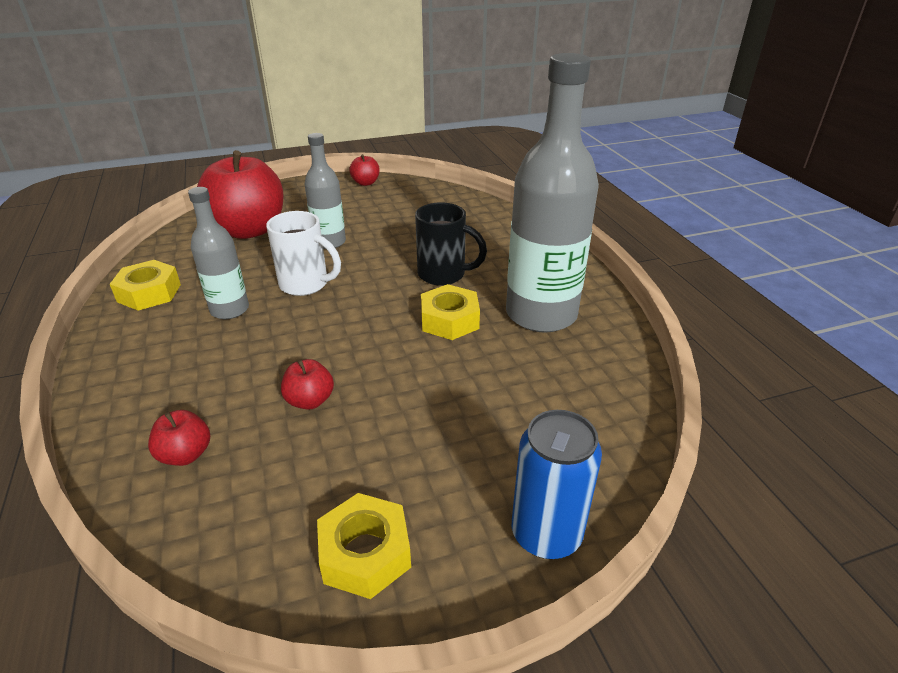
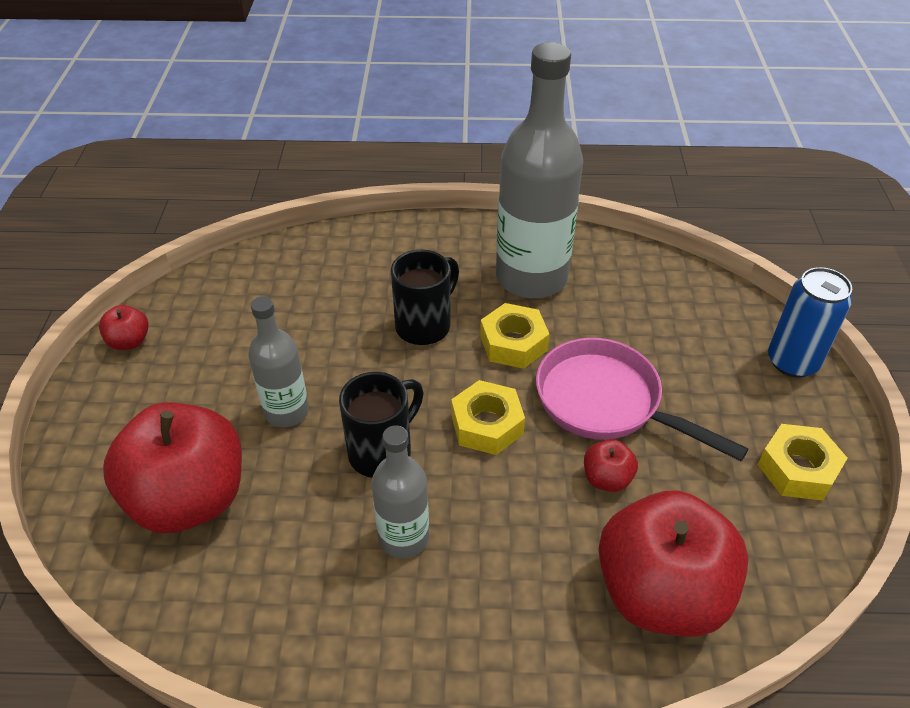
camera: 70 degrees left, 10 degrees up
yellow nut [110,260,181,311] -> yellow nut moved to [451,380,525,455]
red apple [148,410,210,466] -> red apple [599,491,749,636], size x2.36
white mug [266,211,341,296] -> black mug [339,372,424,478]
none -> pink pan [536,338,748,461]

